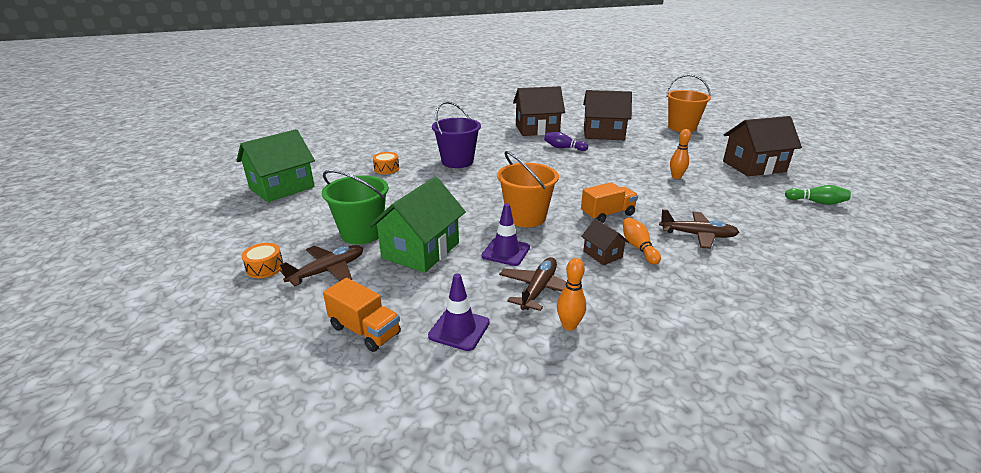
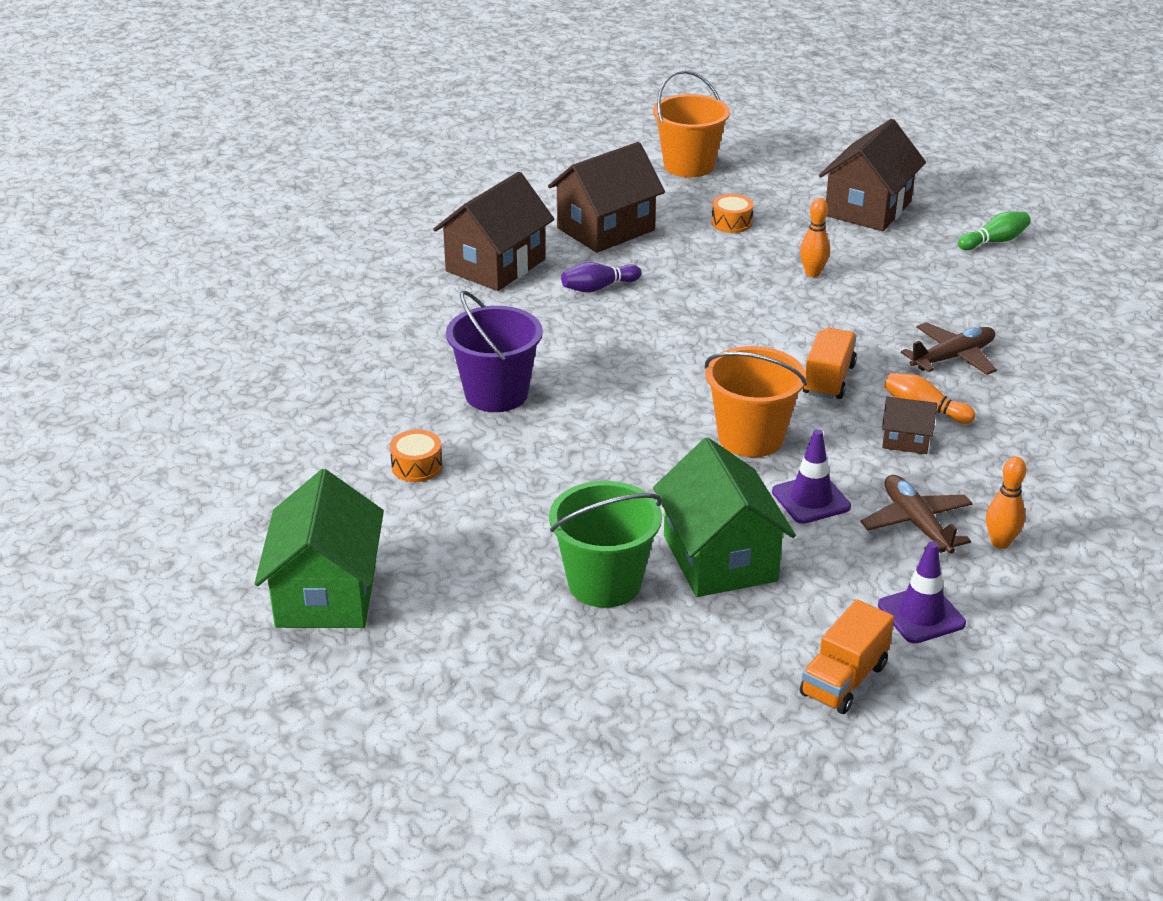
camera: 45 degrees left, 5 degrees up
orange drum [241,243,283,278] -> orange drum moved to [711,194,754,233]
brown plane [280,245,363,287] -> none
orange truck [323,278,401,352] -> orange truck turned 135 degrees clockwise [800,599,894,714]

